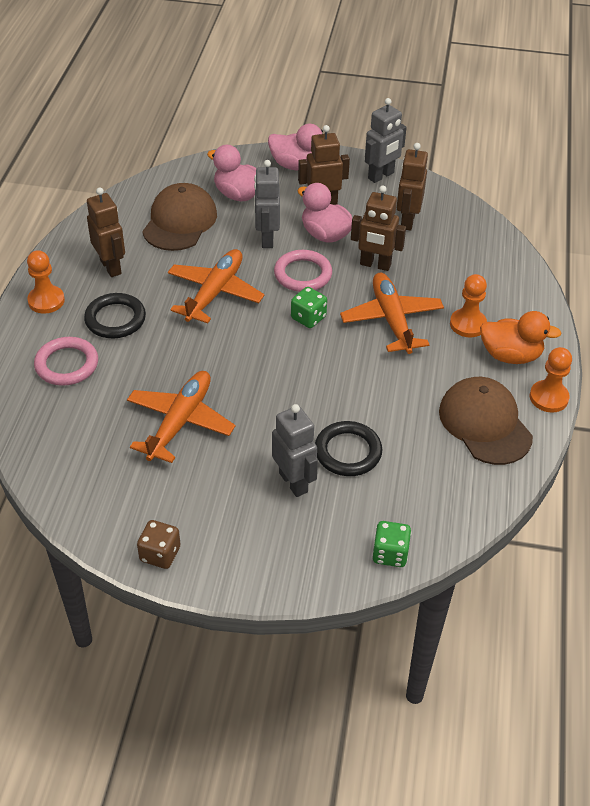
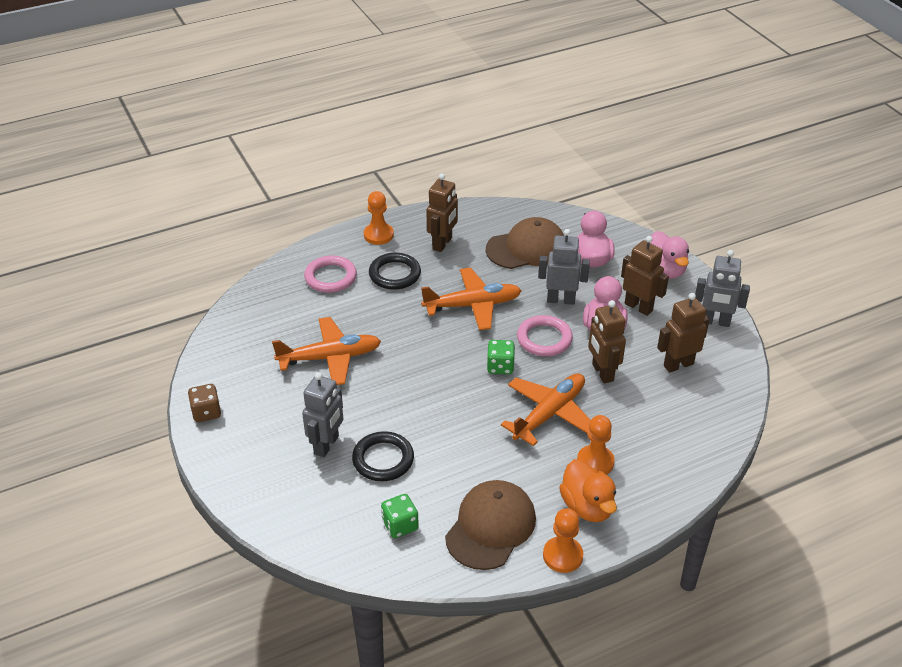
camera: 55 degrees right, 5 degrees down
grey robot [254,160,280,248] -> grey robot turned 45 degrees clockwise [538,229,590,305]
green dice [372,521,411,567] -> green dice moved to [381,494,419,538]

